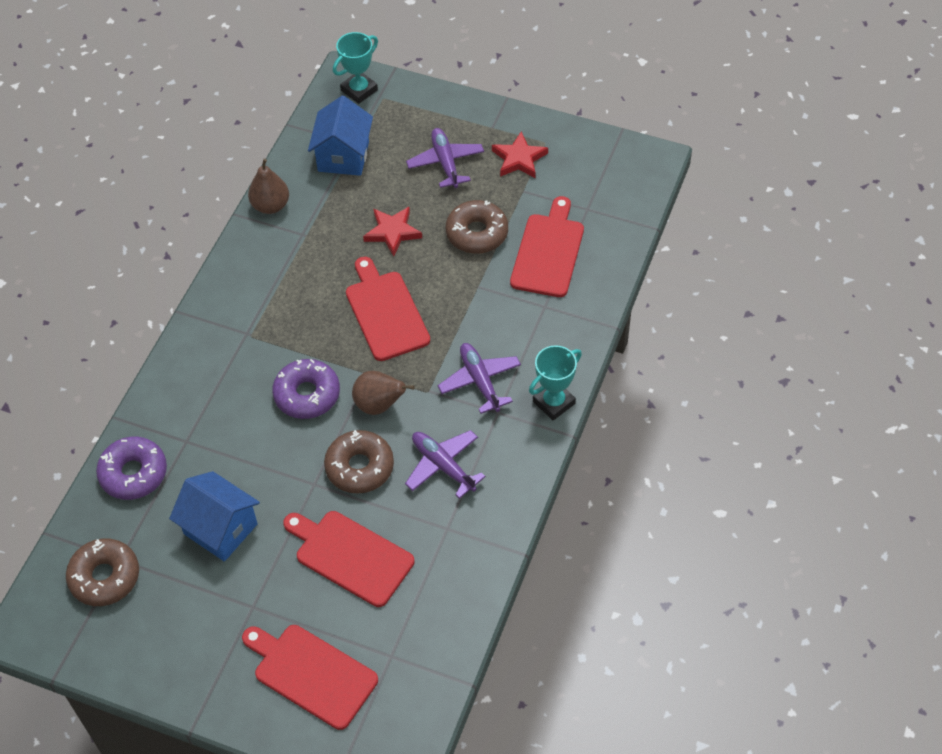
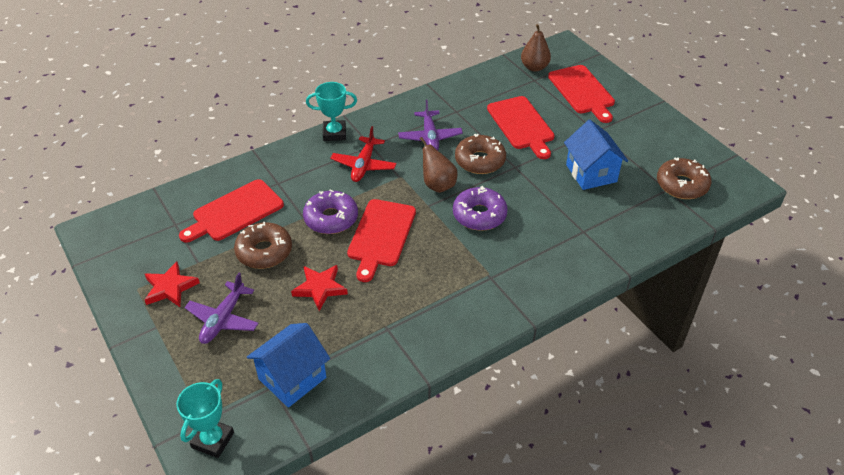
camera: 145 degrees left, 10 degrees down
purple donut [96,437,167,500] -> purple donut moved to [303,189,358,234]
brown pear [248,159,289,214] -> brown pear moved to [521,24,551,72]
turquoise trophy [333,32,378,104] -> turquoise trophy turned 60 degrees counterclockwise [177,379,234,458]
purple plane [438,343,521,414] -> red plane [331,126,396,182]

